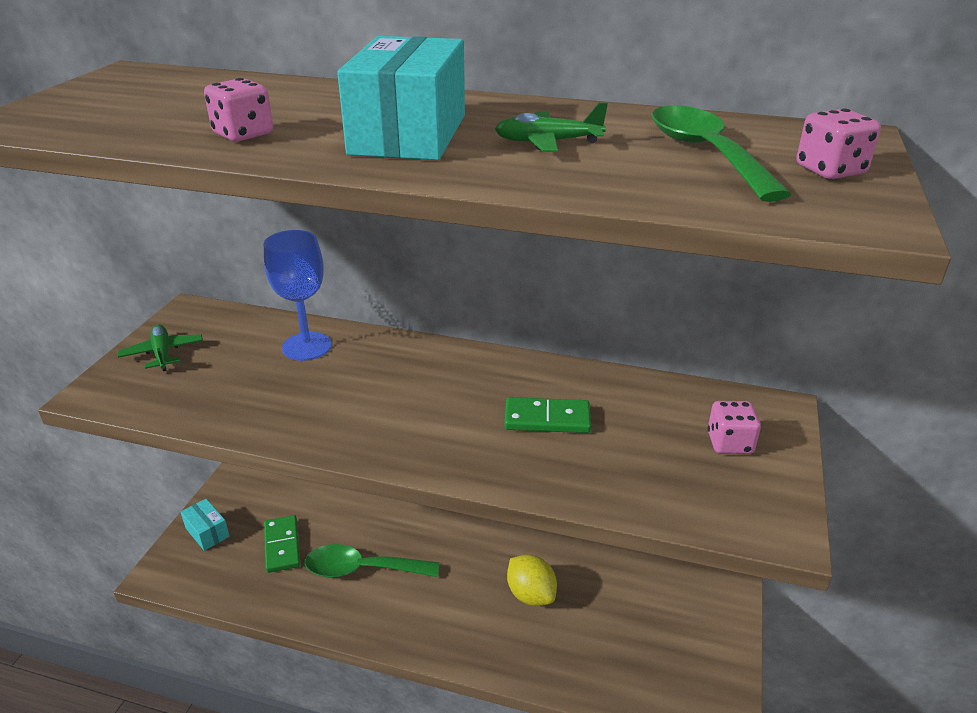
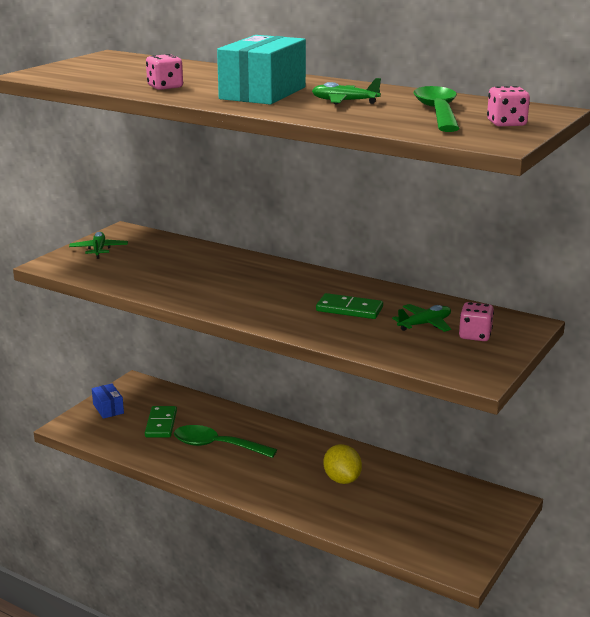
camera: 15 degrees right, 10 degrees down
turquoise box [181,499,230,551] -> blue box [92,384,124,419]
blue goblet [264,230,332,361] -> none
none -> green plane [392,304,451,332]

